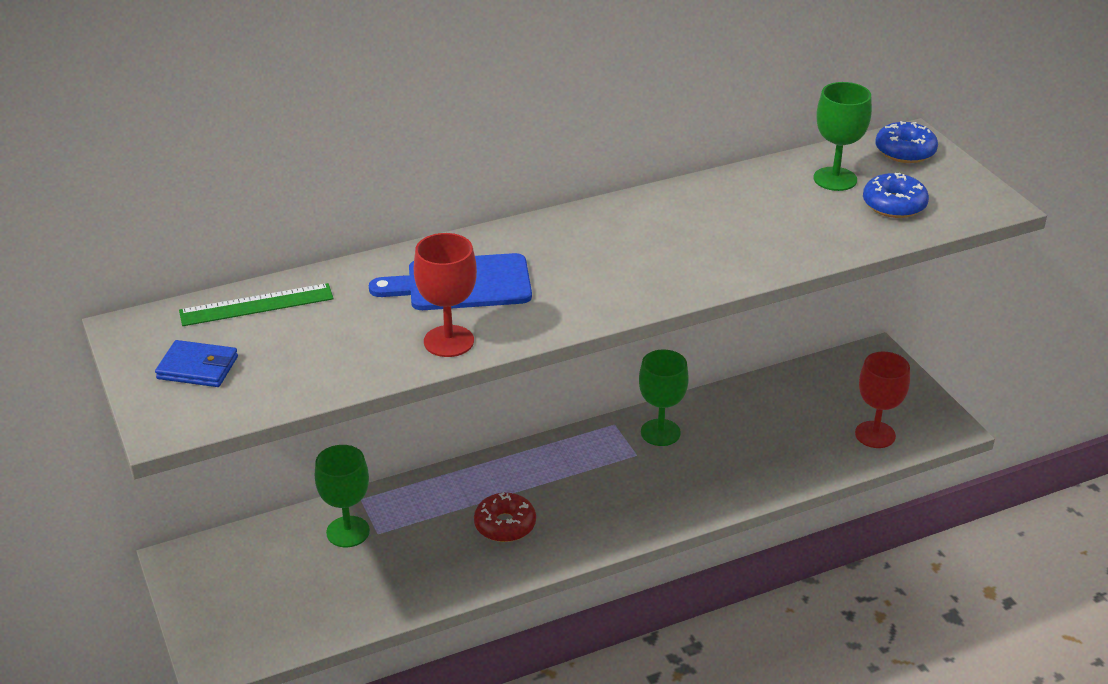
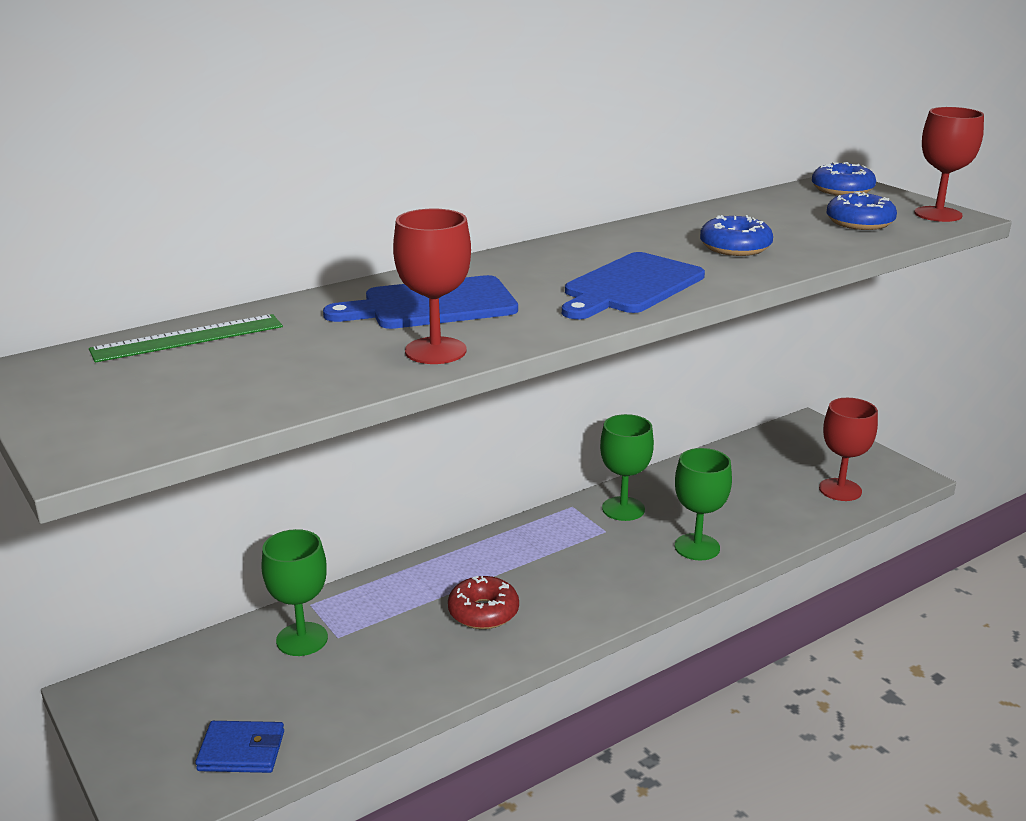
camera: 10 degrees left, 10 degrees down
blue wallet [155,340,238,387] -> blue wallet moved to [195,721,284,773]
green goblet [813,82,872,191] -> green goblet moved to [675,448,732,560]
none -> blue cutting board [562,252,705,319]
none -> blue donut [700,215,773,256]
none -> red goblet [914,107,984,222]

